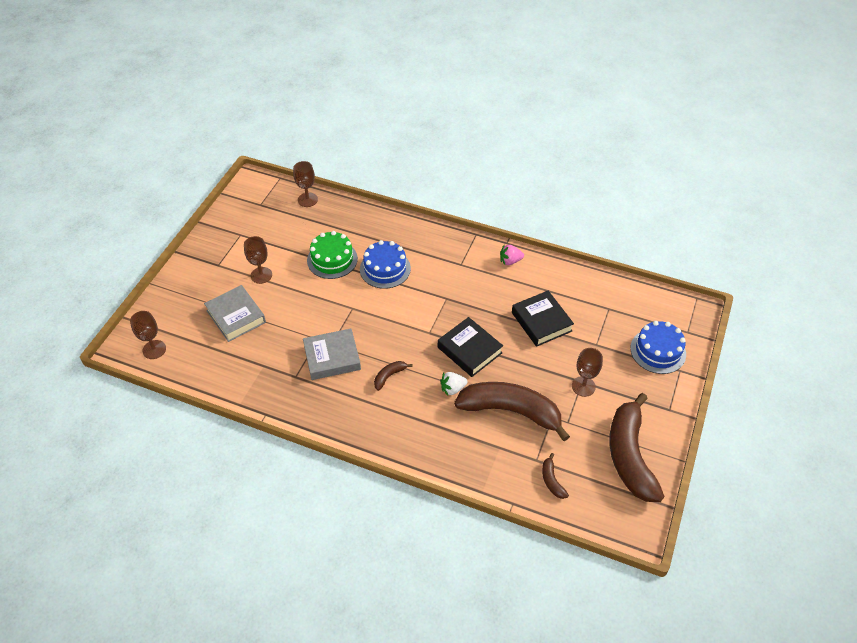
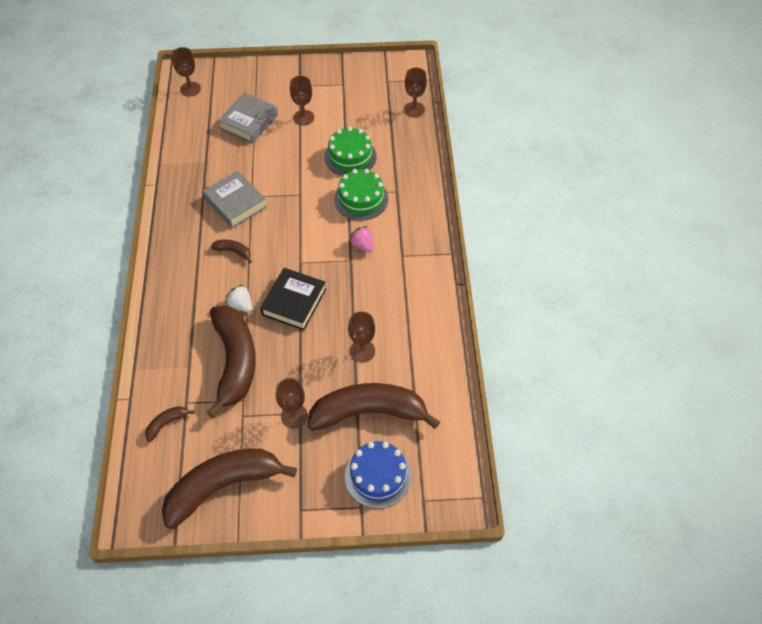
camera: 65 degrees right, 5 degrees up
blue cake [360,240,411,289] -> green cake [334,169,388,220]
pink strawberry [500,245,524,265] -> pink strawberry moved to [349,226,373,253]
black book [512,291,574,347] -> brown goblet [348,311,375,362]
none -> brown banana [307,383,440,431]

